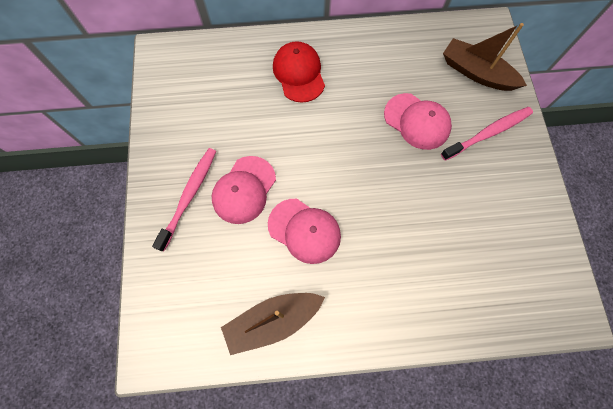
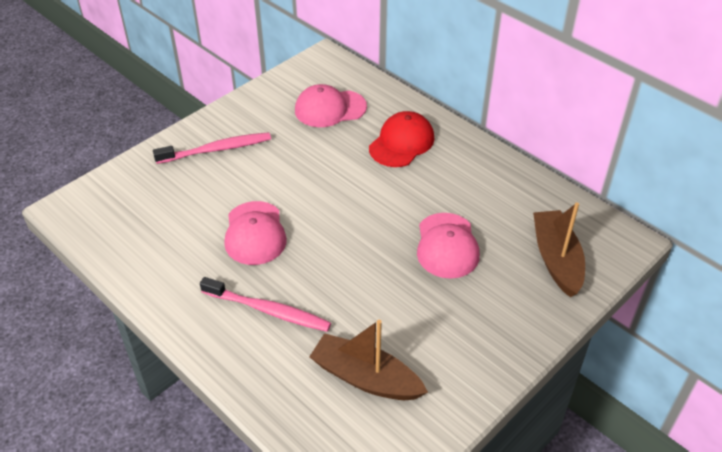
camera: 50 degrees right, 25 degrees down
pink cap [212,156,276,224] -> pink cap moved to [295,84,367,127]
brown boat [221,293,325,355] -> brown boat moved to [309,320,428,400]
pink toothbrush [441,107,533,161] -> pink toothbrush moved to [200,277,331,332]

